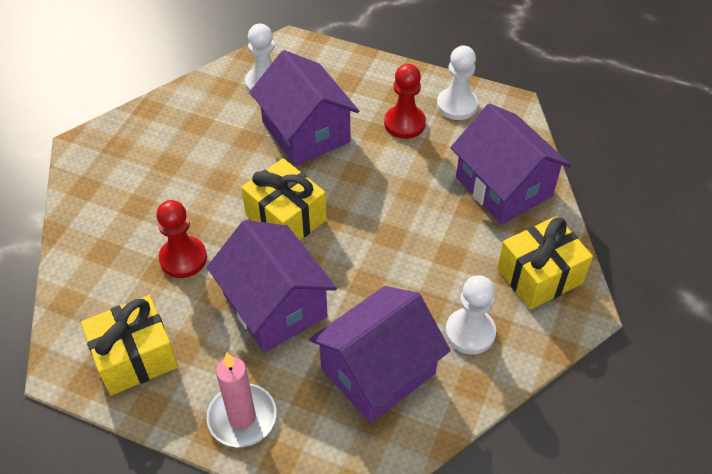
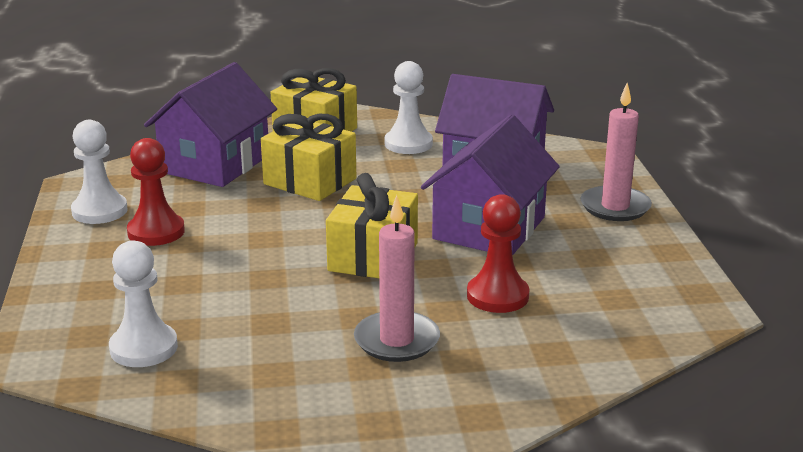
camera: 120 degrees left, 25 degrees down
yellow gift [81,295,178,395] -> yellow gift moved to [261,114,356,201]
purple house [250,50,359,166] -> none
none -> pink candle [354,195,440,362]

